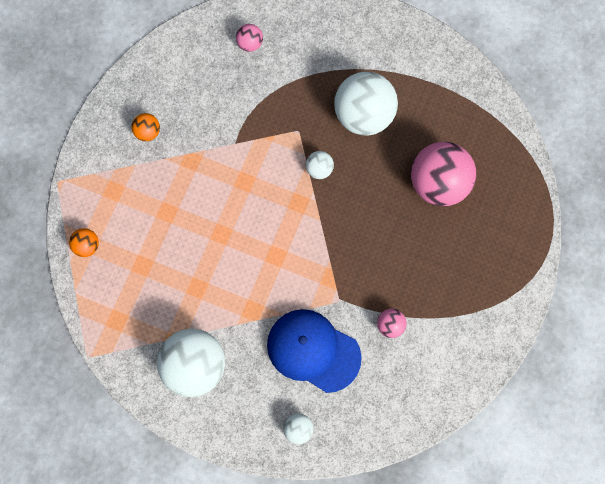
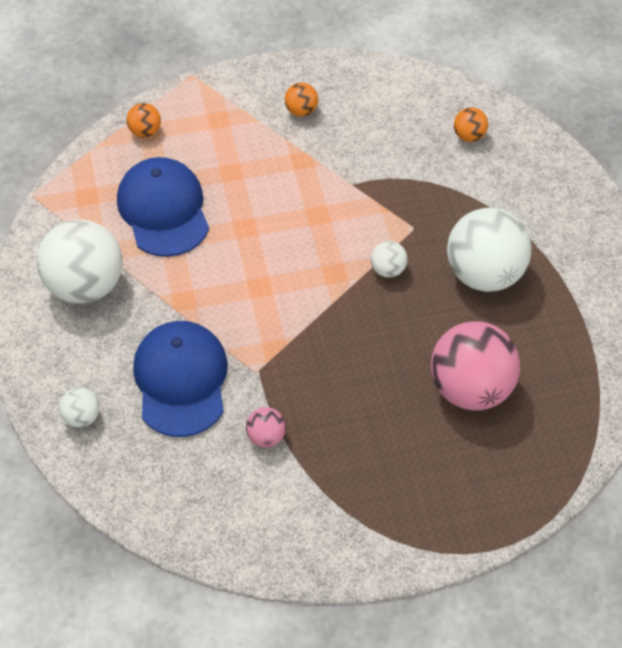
camera: 55 degrees right, 20 degrees down
pink ball [236,24,263,52] -> orange ball [454,107,488,142]
none -> blue cap [117,157,209,257]

